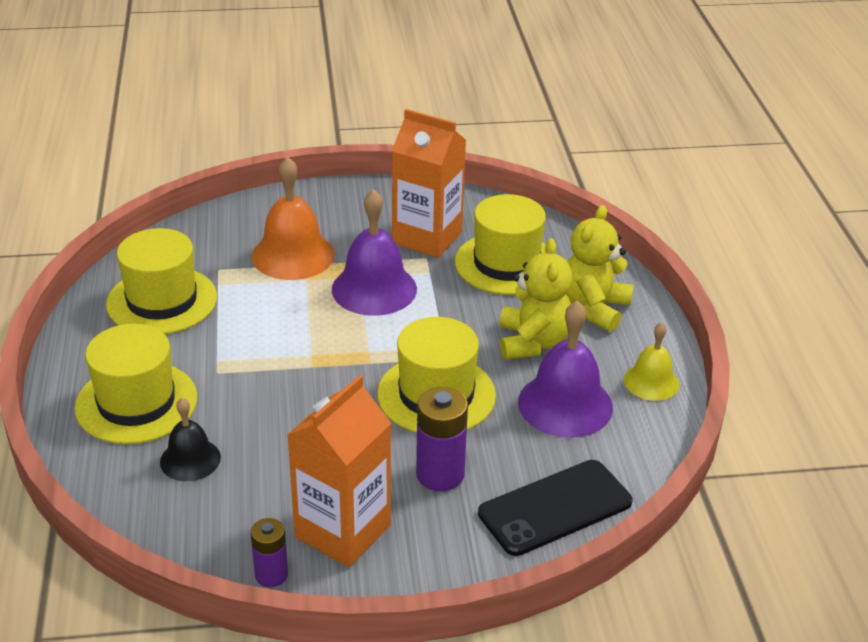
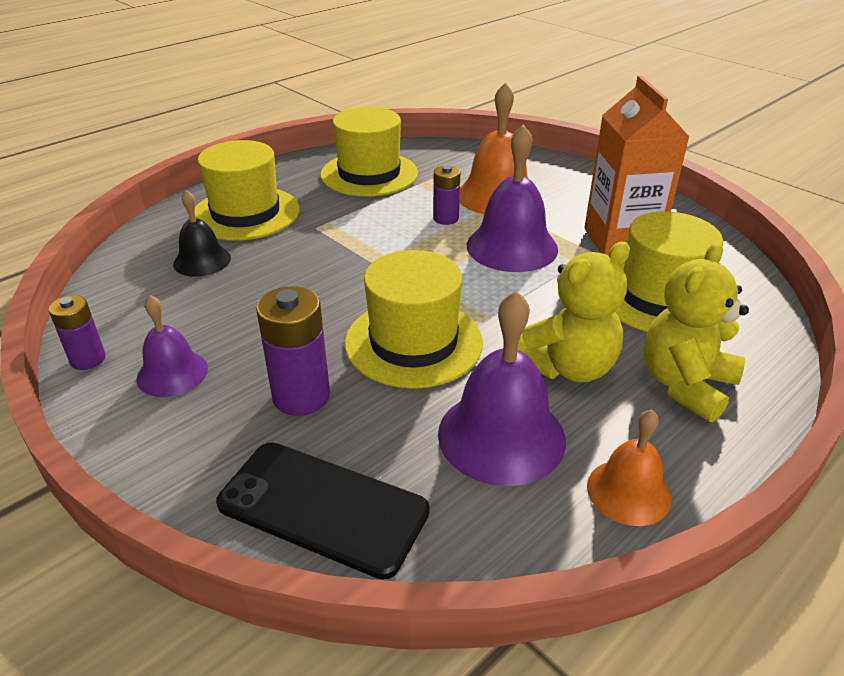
camera: 55 degrees right, 0 degrees up
orange carton [287,375,391,567] -> purple bell [136,295,208,397]
yellow teddy bear [566,205,634,332] -> yellow teddy bear turned 45 degrees counterclockwise [644,242,749,422]
yellow bell [624,322,680,401] -> orange bell [587,410,672,526]
none -> purple battery [433,165,461,225]

